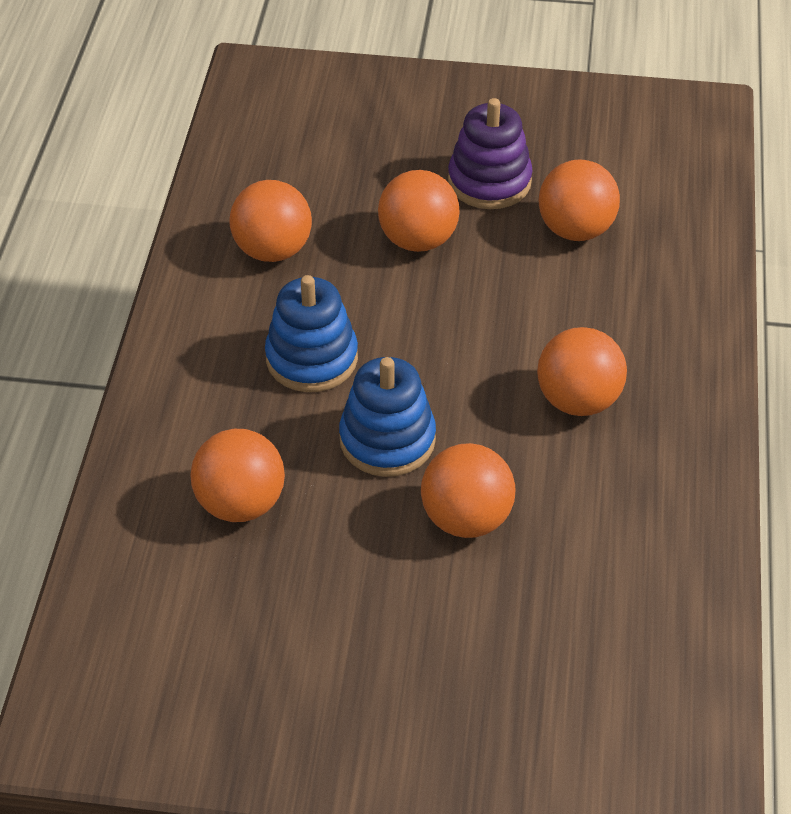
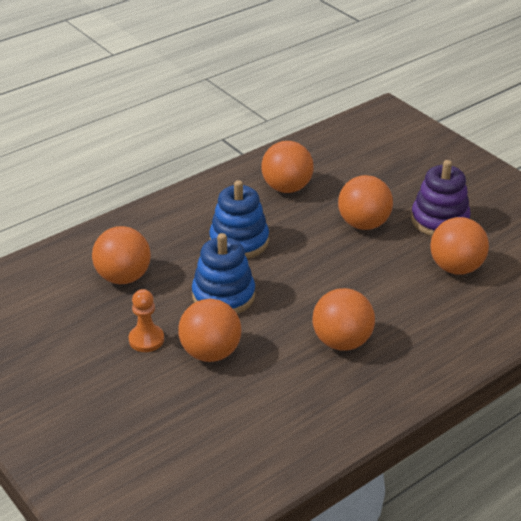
camera: 45 degrees right, 10 degrees down
none -> orange pawn [129,289,164,352]

